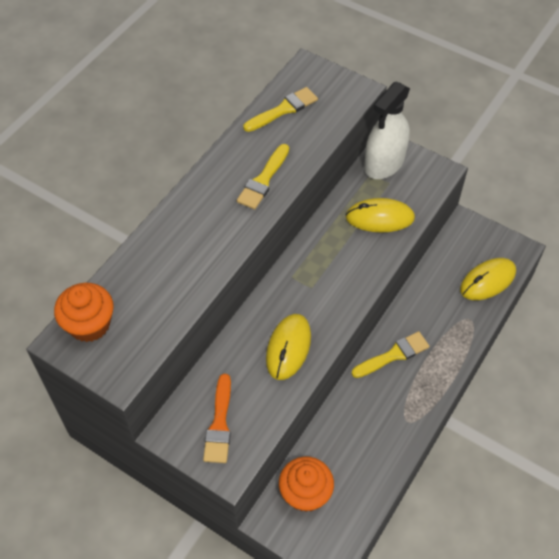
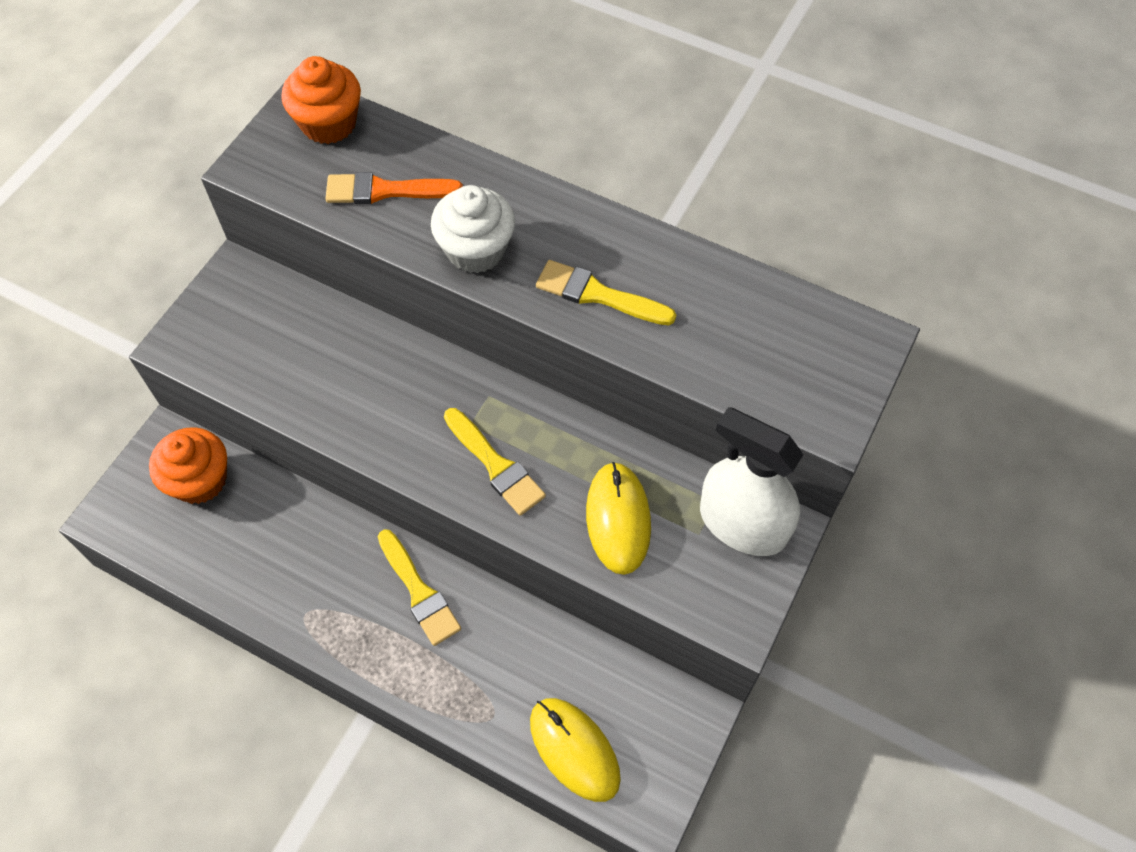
camera: 85 degrees right, 5 degrees up
orange brush [203,374,231,463] -> orange brush moved to [325,172,463,204]
yellow brush [243,87,318,132] -> yellow brush moved to [444,408,546,516]
yellow mouse [266,314,311,380] -> none
none -> white cupcake [431,185,515,273]

